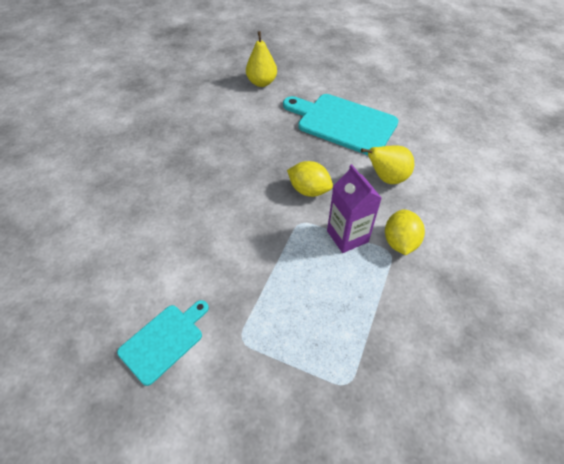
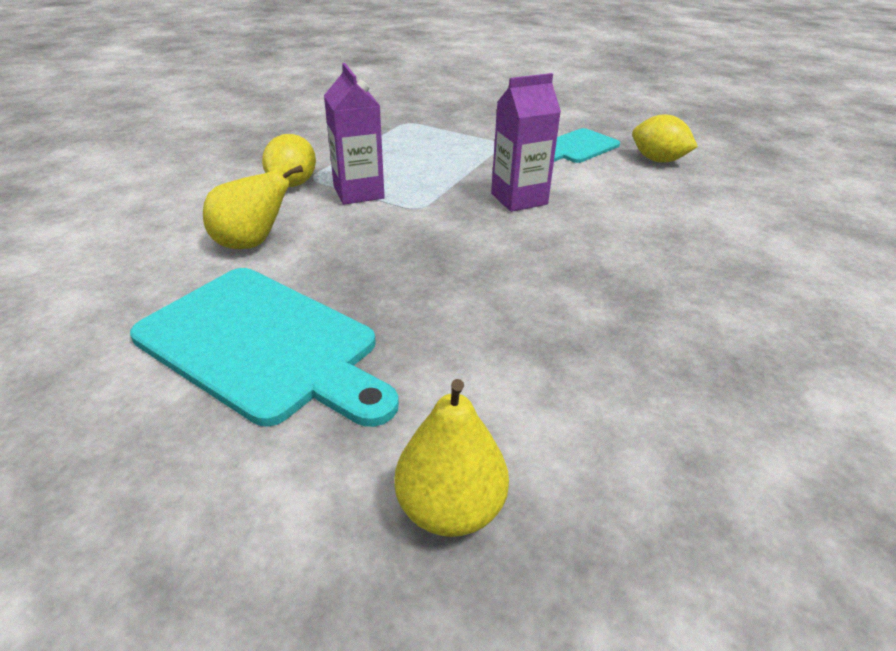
camera: 175 degrees left, 15 degrees down
yellow lemon [287,161,333,197] -> yellow lemon moved to [632,114,698,163]
none -> purple carton [491,73,561,212]

